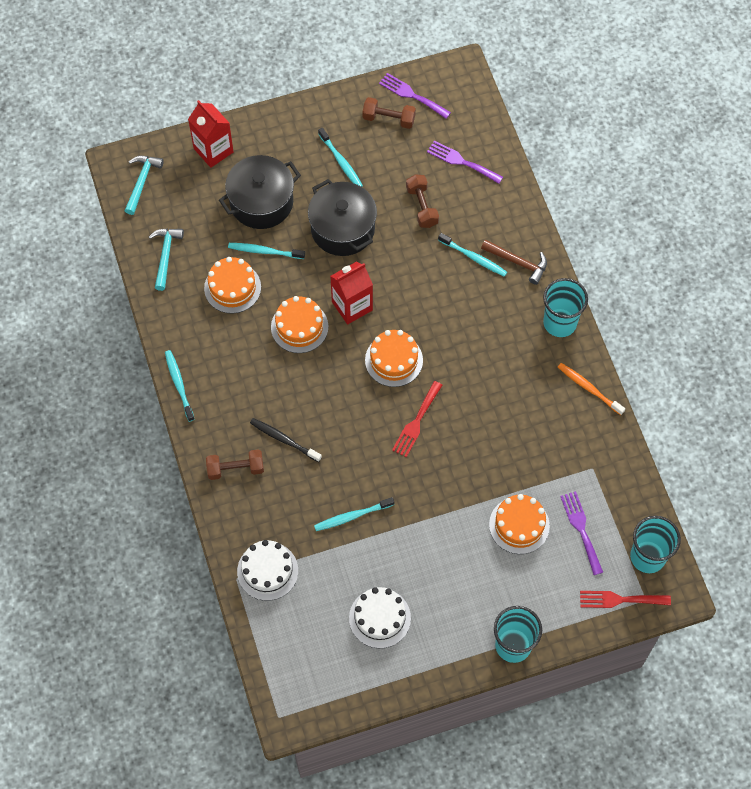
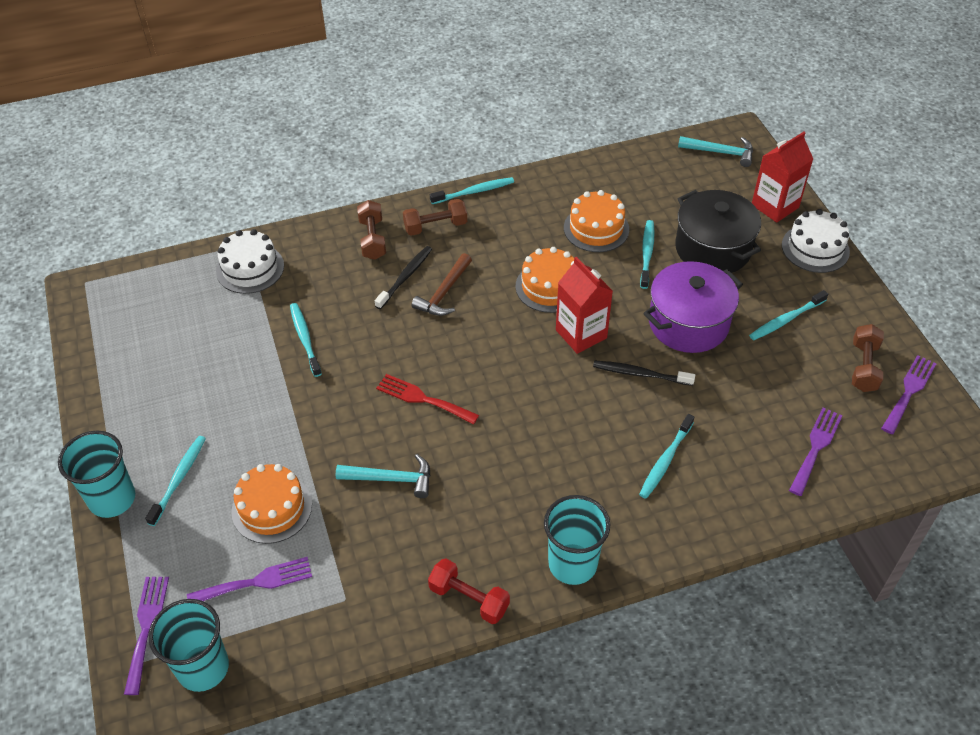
camera: 90 degrees right, 15 degrees down
turquoise hammer [149,229,184,291] -> turquoise hammer moved to [336,454,430,498]
black pot [308,179,377,256] -> purple pot [643,261,743,353]
white cake [349,587,411,648] -> white cake moved to [782,209,850,273]
orange cake [365,330,423,387] -> none
brown dumbbell [406,175,439,228] -> brown dumbbell moved to [403,199,467,236]
brown hammer [481,240,547,285] -> brown hammer moved to [411,253,472,316]
orange toothbrush [558,363,625,415] -> red dumbbell [428,558,510,624]
red fork [580,591,671,608] -> purple fork [124,577,169,695]
none -> turquoise toothbrush [145,436,206,526]
none -> black toothbrush [593,361,695,386]

